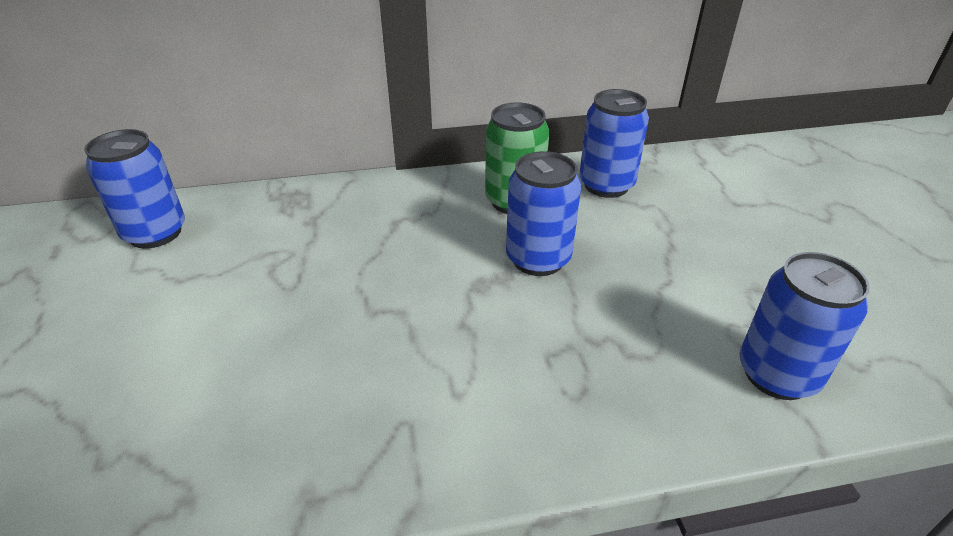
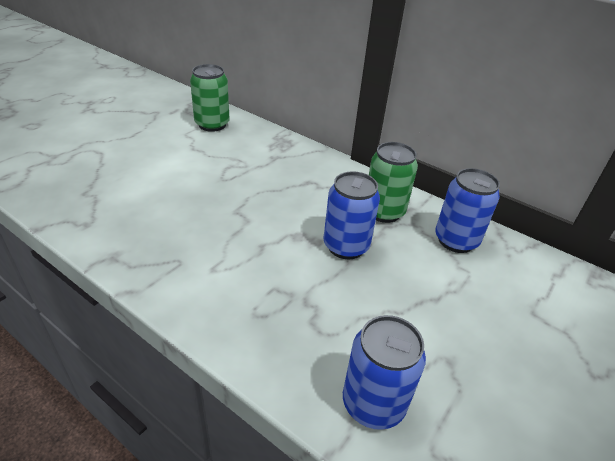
camera: 45 degrees right, 0 degrees up
blue can [84,129,185,249] -> green can [190,64,230,132]

